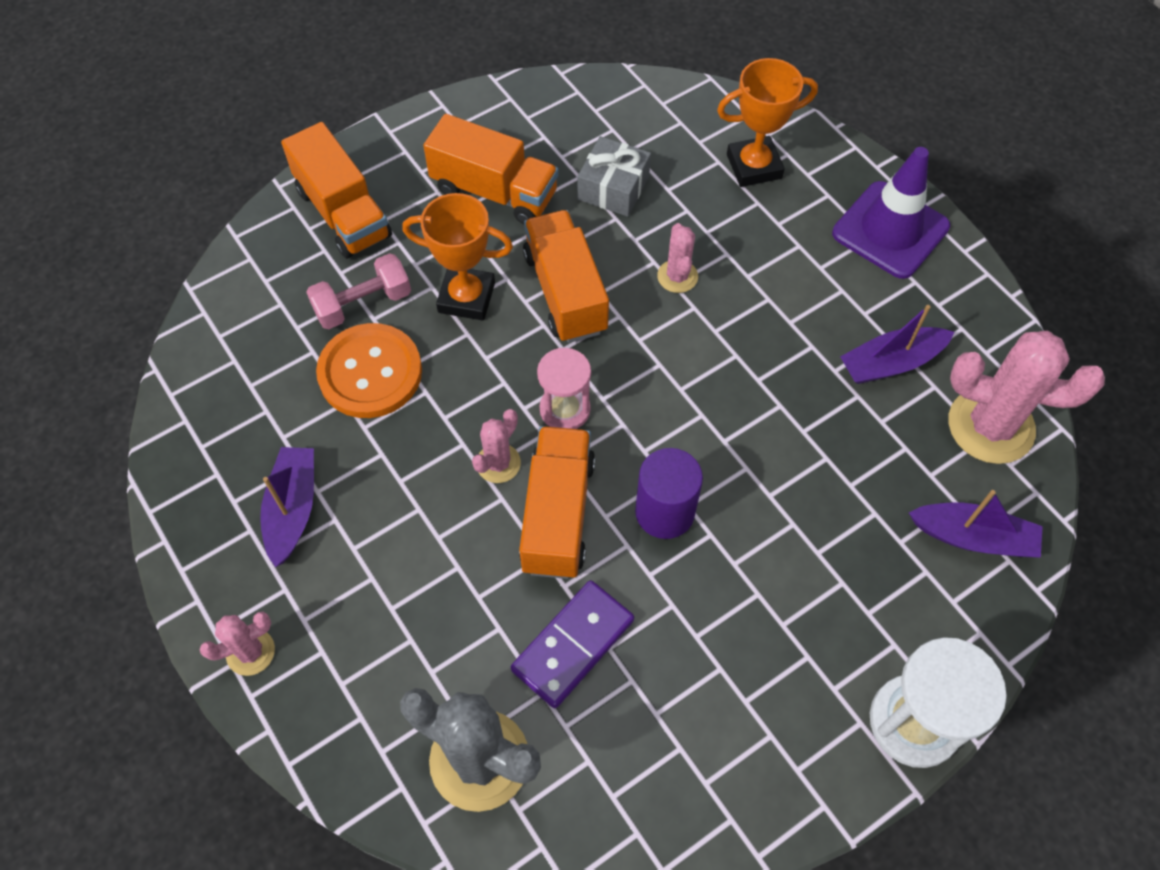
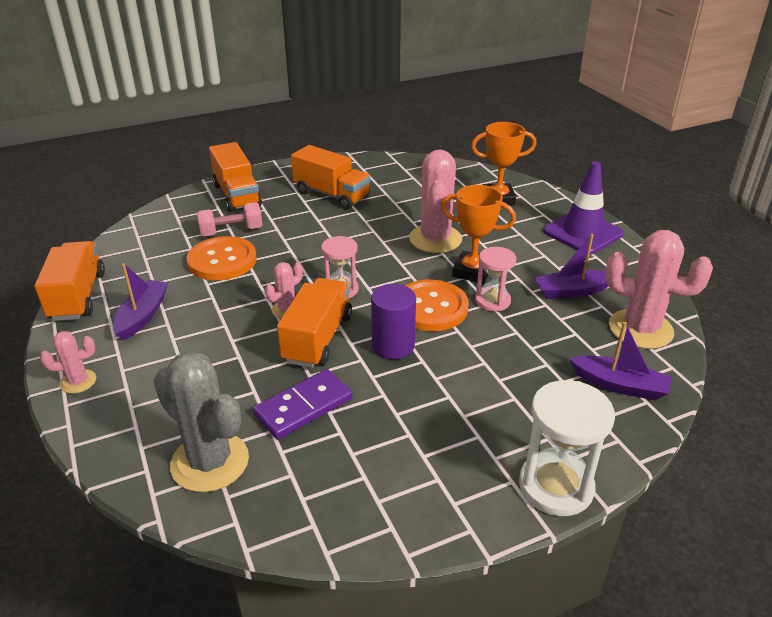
camera: 10 degrees right, 25 degrees down
orange trophy [402,193,513,321] -> orange trophy moved to [441,185,516,284]
orange truck [523,210,609,343] -> orange truck moved to [35,241,105,321]
grey gift [577,136,651,217] -> none
pink cactus [657,223,698,293] -> pink cactus [409,149,462,253], size x1.96
none -> orange button [405,280,469,331]
none -> pink hourglass [475,247,516,312]

